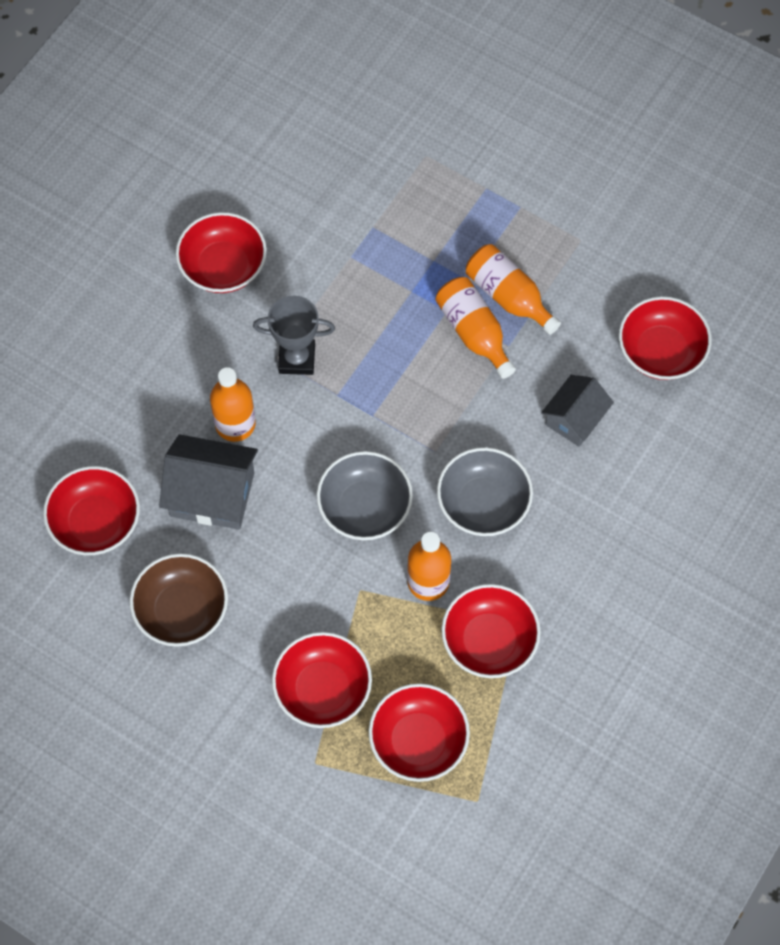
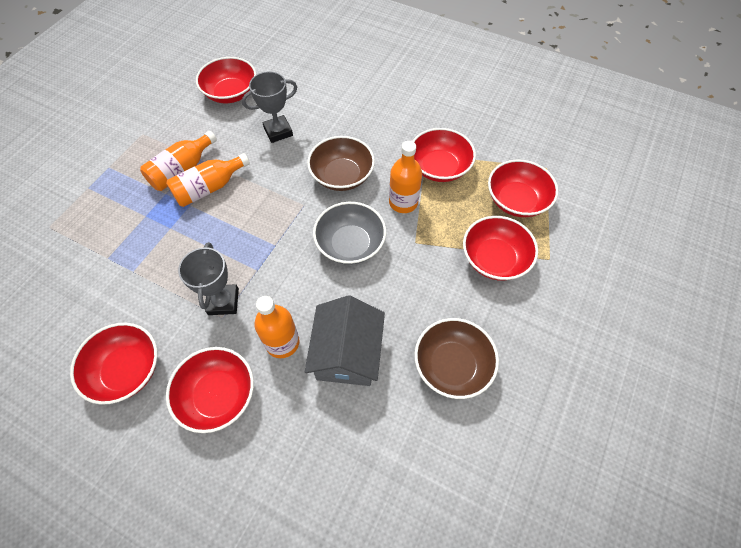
camera: 95 degrees left, 5 degrees down
red bowl [43,466,140,555] -> red bowl moved to [166,347,254,433]
grey bowl [437,447,533,536] -> brown bowl [307,136,375,191]
grey house [541,375,614,447] -> grey trophy [242,71,297,143]

